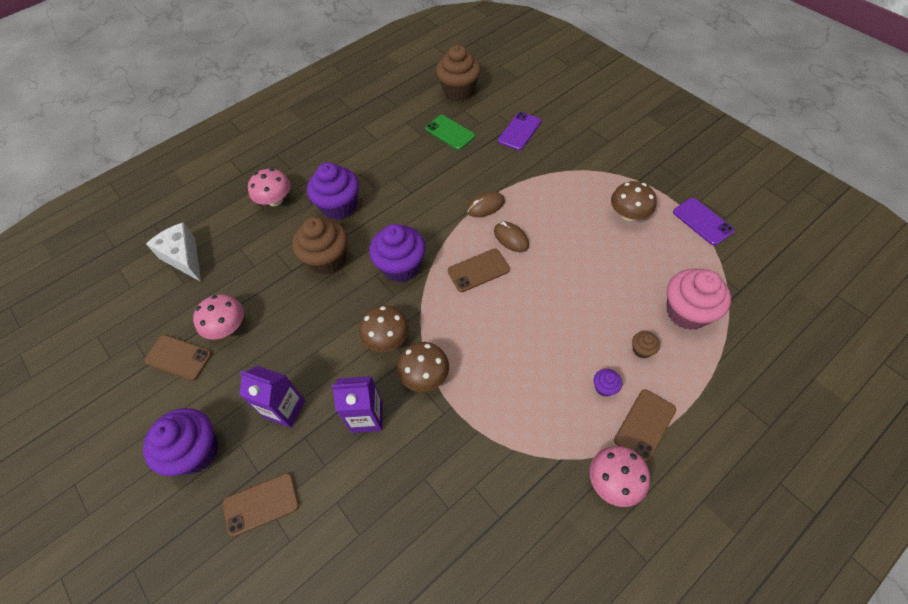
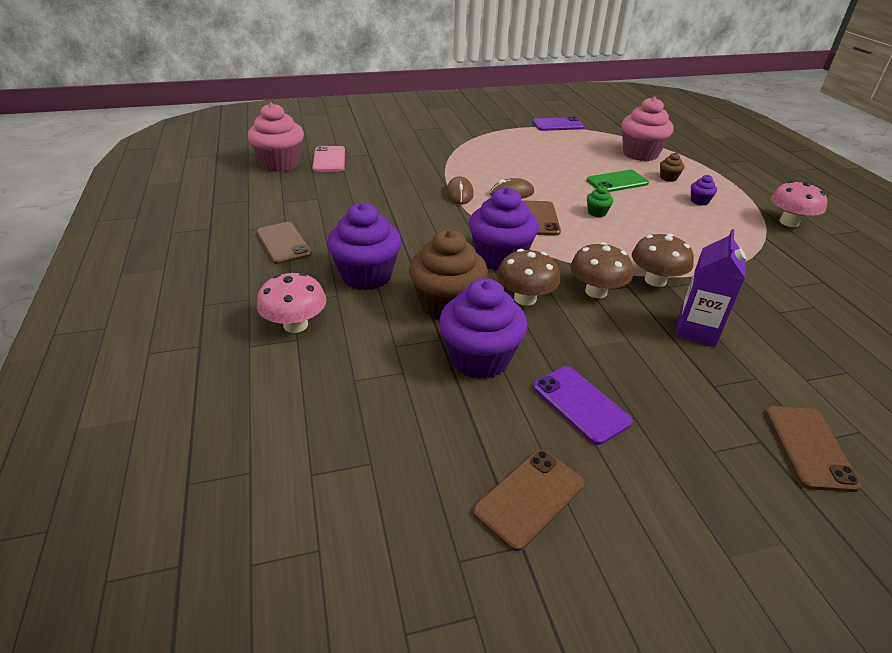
camera: 70 degrees left, 20 degrees down
purple cupcake [143,408,218,476] -> purple cupcake moved to [439,278,527,379]
white cheese [146,223,201,282] -> none
pink mushroom [193,294,244,340] -> none
purple carton [239,366,306,428] -> none
green phone [425,115,475,150] -> green phone moved to [586,170,649,192]
brown cupcake [436,45,481,101] -> pink cupcake [248,103,304,172]
purple phone [498,112,541,150] -> purple phone moved to [533,366,633,445]
brown mushroom [611,181,657,221] -> brown mushroom moved to [497,249,560,306]
brown phone [614,389,676,462] -> brown phone moved to [256,222,312,264]
none -> pink phone [312,146,345,172]
none -> green cupcake [587,185,613,217]

